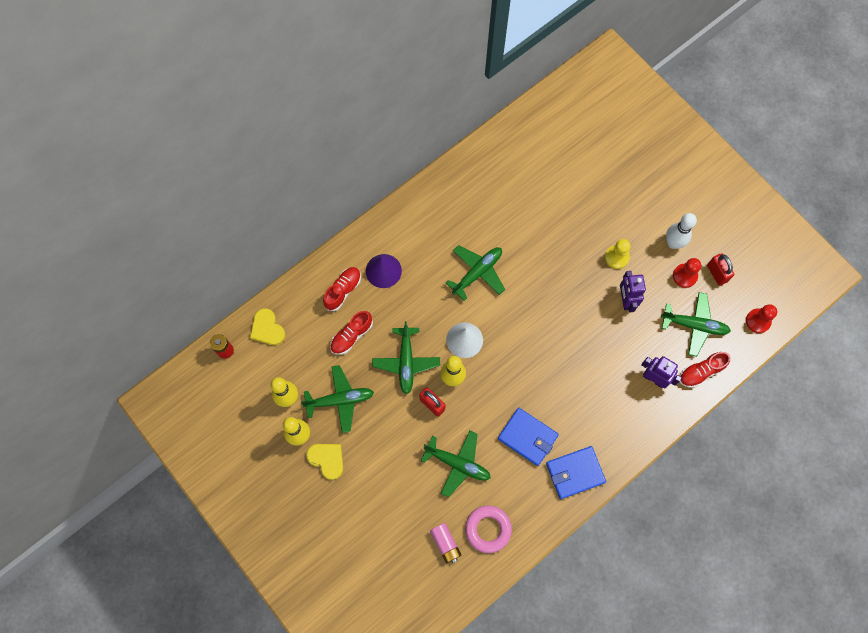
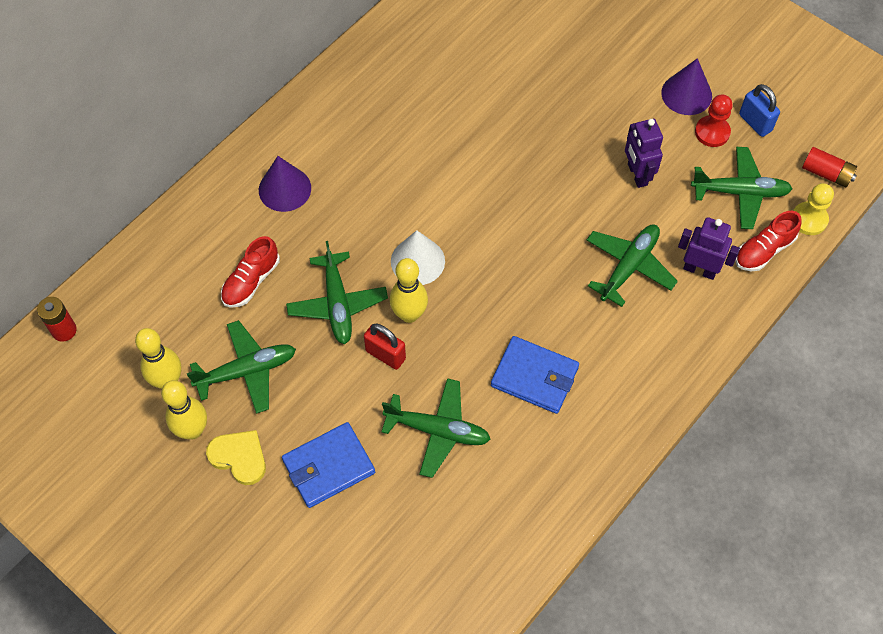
camera: 10 degrees left, 10 degrees down
yellow heart [250,308,285,345] -> none
red shoe [323,267,361,311] -> none
pink battery [430,523,462,563] -> none
green plane [446,245,505,301] -> green plane moved to [587,224,678,307]
pink ring [465,505,512,553] -> none
blue wallet [546,446,606,499] -> blue wallet moved to [282,422,375,508]
yellow pawn [605,239,631,269] -> yellow pawn moved to [793,183,834,235]
white bowling pin [666,213,697,249] -> purple cone [661,58,712,115]
red padlock [707,253,734,286] -> blue padlock [739,84,780,137]
red pawn [746,304,777,333] -> red battery [802,147,857,188]

